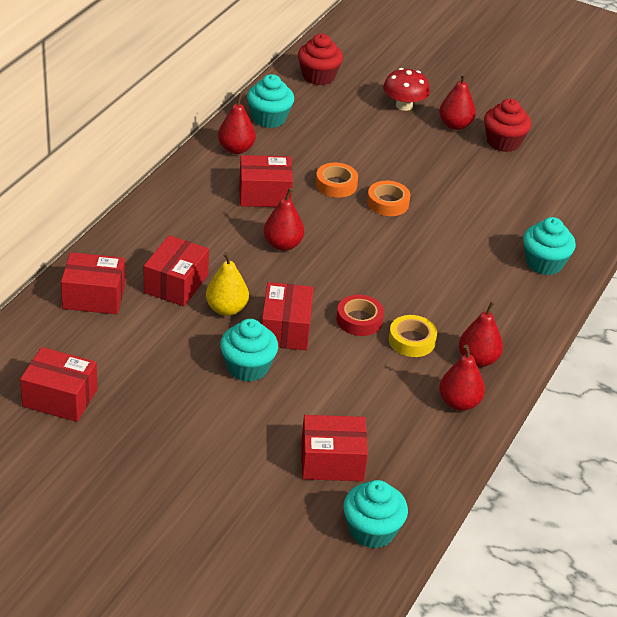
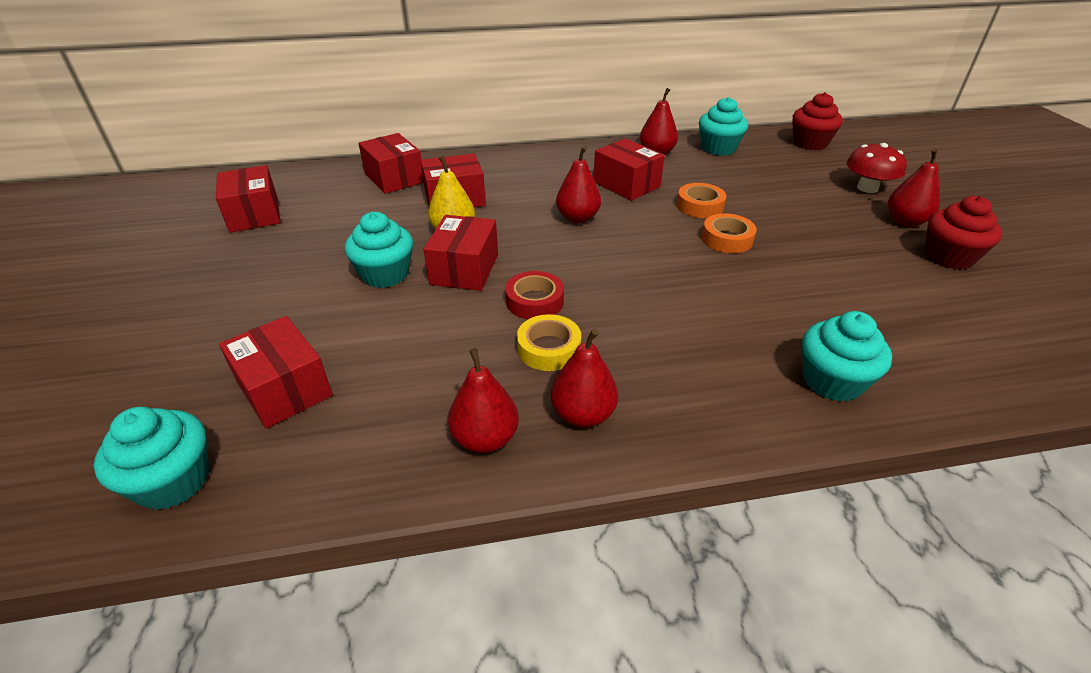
camera: 55 degrees right, 0 degrees up
red box [262,282,314,350] -> red box turned 45 degrees counterclockwise [424,215,498,291]

